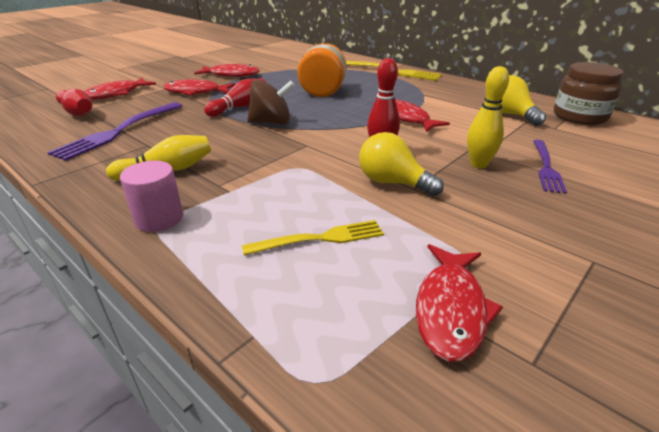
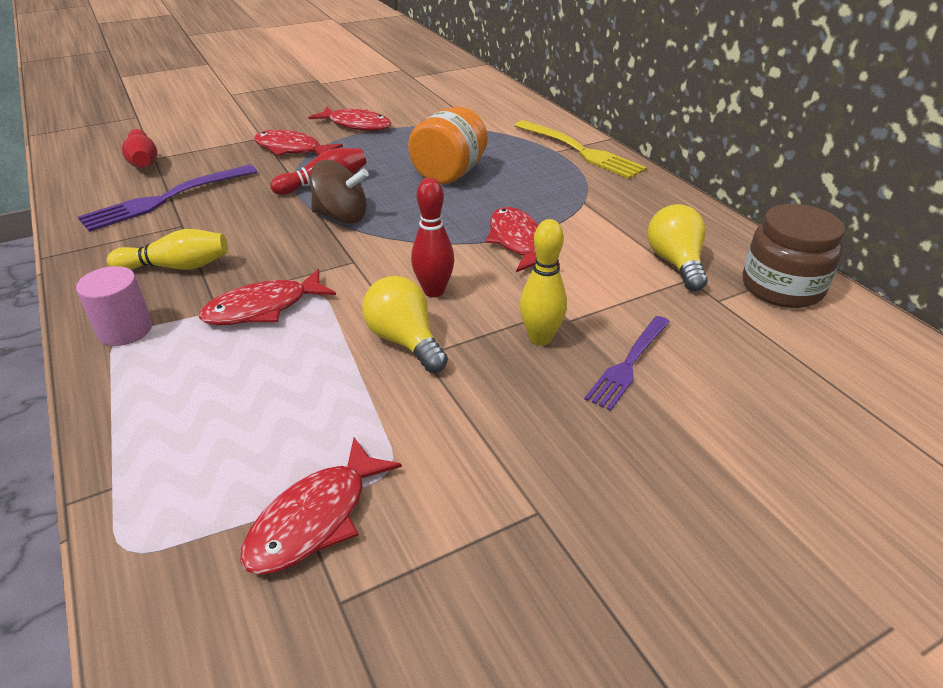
camera: 20 degrees right, 5 degrees up
red fish [84,78,156,100] -> red fish moved to [199,269,336,325]
yellow fork [242,220,384,256] -> none

